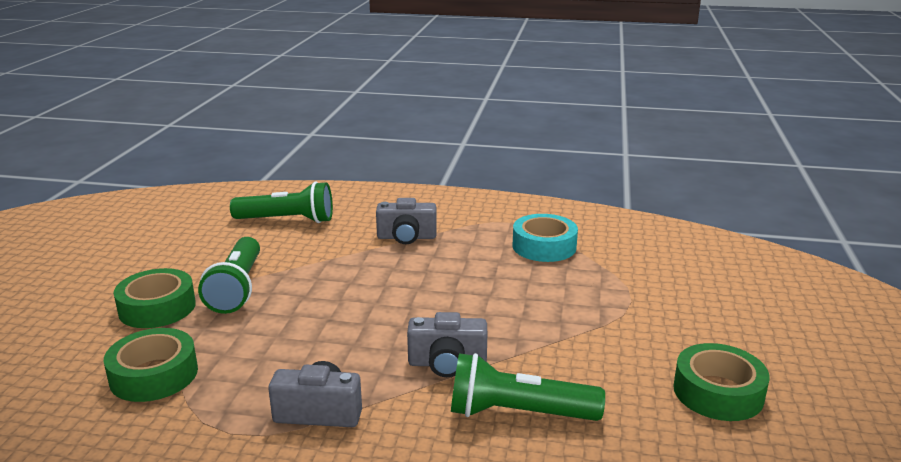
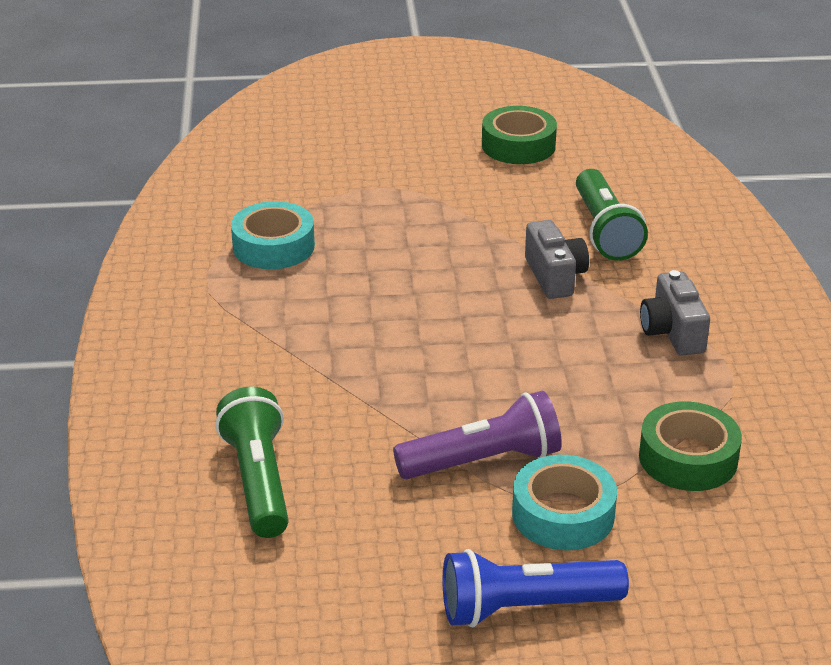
camera: 105 degrees left, 10 degrees up
green tape [114,268,196,328] -> turquoise tape [512,455,617,550]
green flashlight [198,237,260,314] -> purple flashlight [393,391,562,479]
grey camera [376,198,437,244] -> none
none -> blue flashlight [443,549,629,627]

